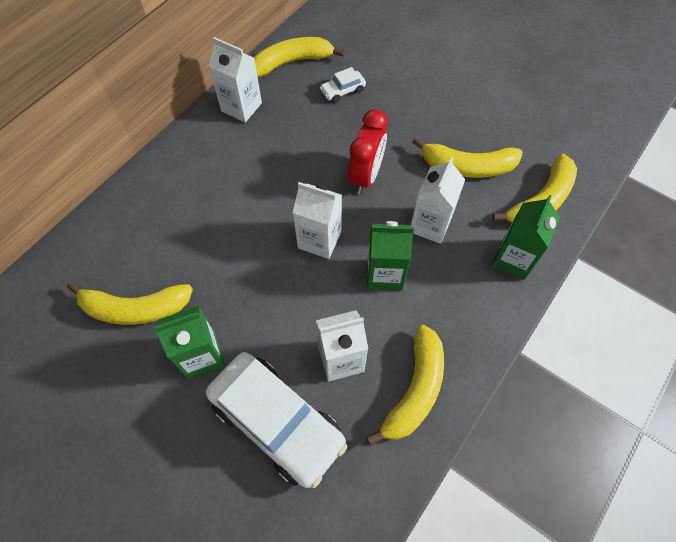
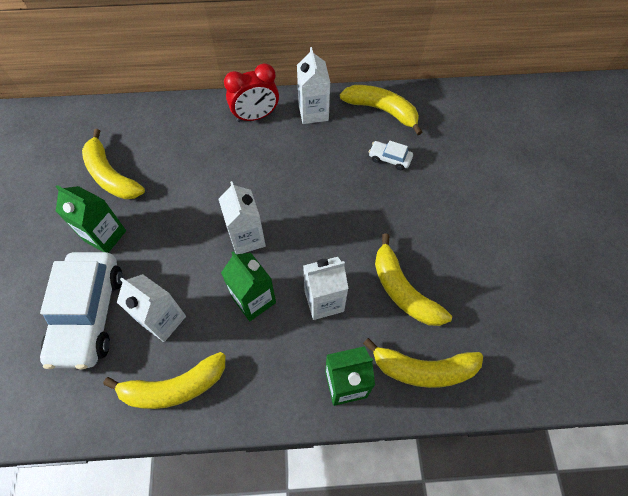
camera: 50 degrees right, 0 degrees up
red clock [348,109,388,194] -> red clock moved to [224,63,279,122]

